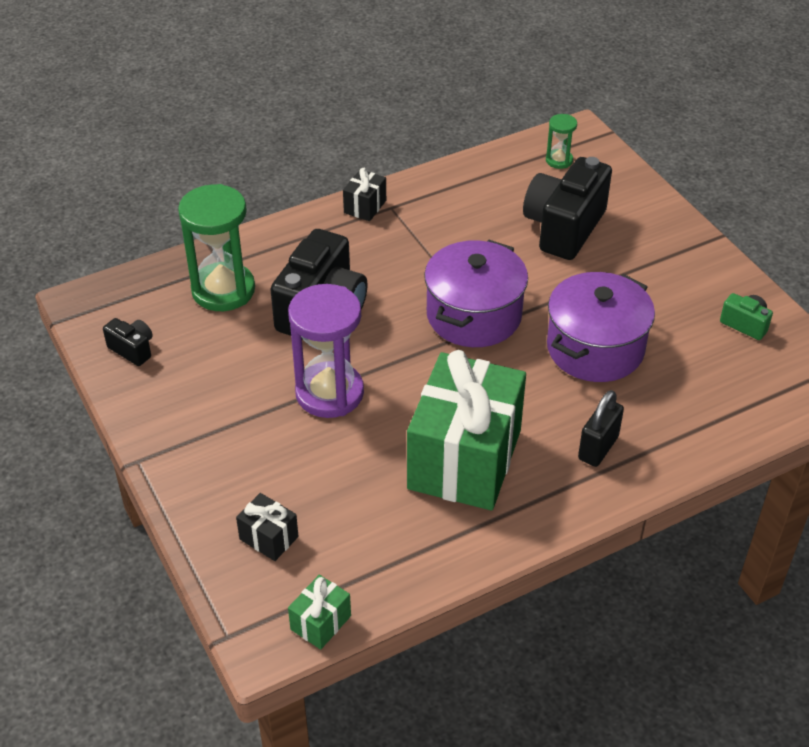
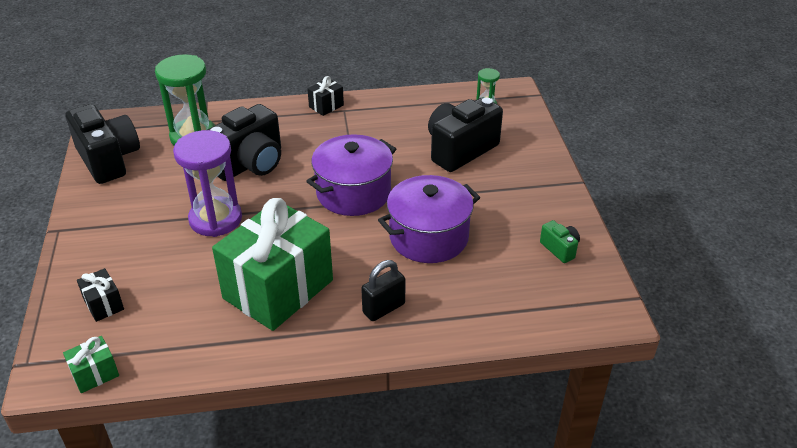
camera: 20 degrees right, 5 degrees down
black camera [103,318,152,366] -> black camera [66,104,140,184], size x2.16

